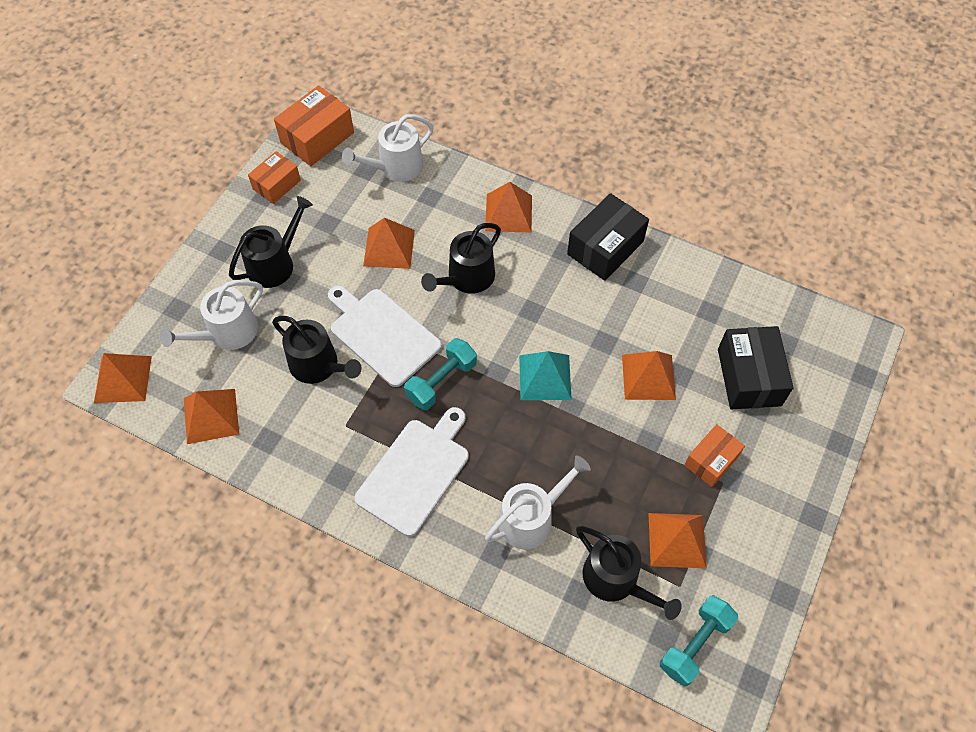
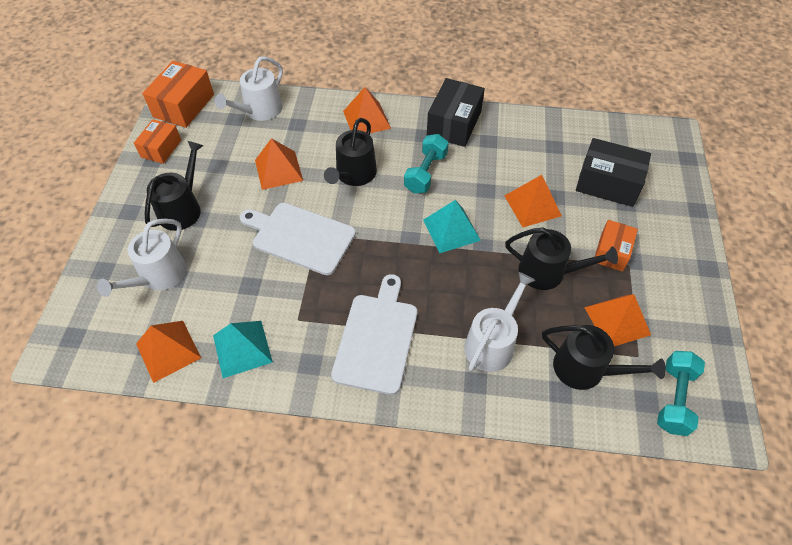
camera: 20 degrees left, 5 degrees down
orange pyramid [94,353,152,403] -> none
black watering can [272,316,362,384] -> black watering can moved to [505,227,618,290]
turquoise dumbbell [404,338,477,410] -> turquoise dumbbell moved to [404,134,449,194]
black box [718,326,793,409] -> black box turned 45 degrees counterclockwise [576,138,651,207]
none -> turquoise pyramid [213,321,273,378]

